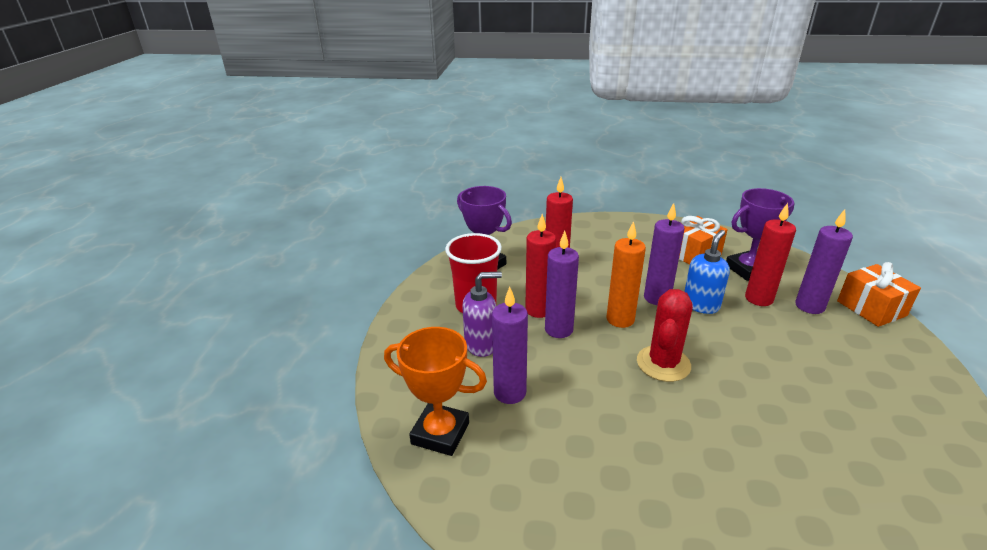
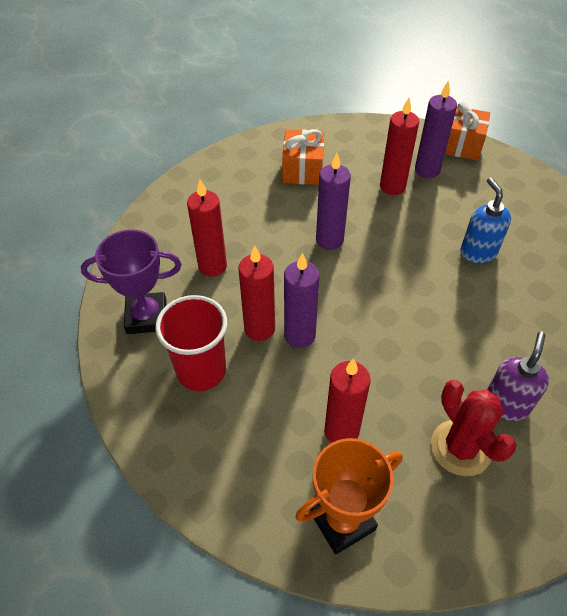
camera: 50 degrees left, 20 degrees up
purple soap dispenser [462,272,502,357] -> purple soap dispenser moved to [487,332,549,421]
purple candle [492,287,528,404] -> red candle [324,358,371,443]
orange candle [606,221,646,328] -> none
red cactus [637,289,693,382] -> red cactus moved to [431,380,517,476]
blue soap dispenser [684,230,730,314] -> blue soap dispenser moved to [460,177,511,263]
purple trophy [726,188,795,281] -> none

